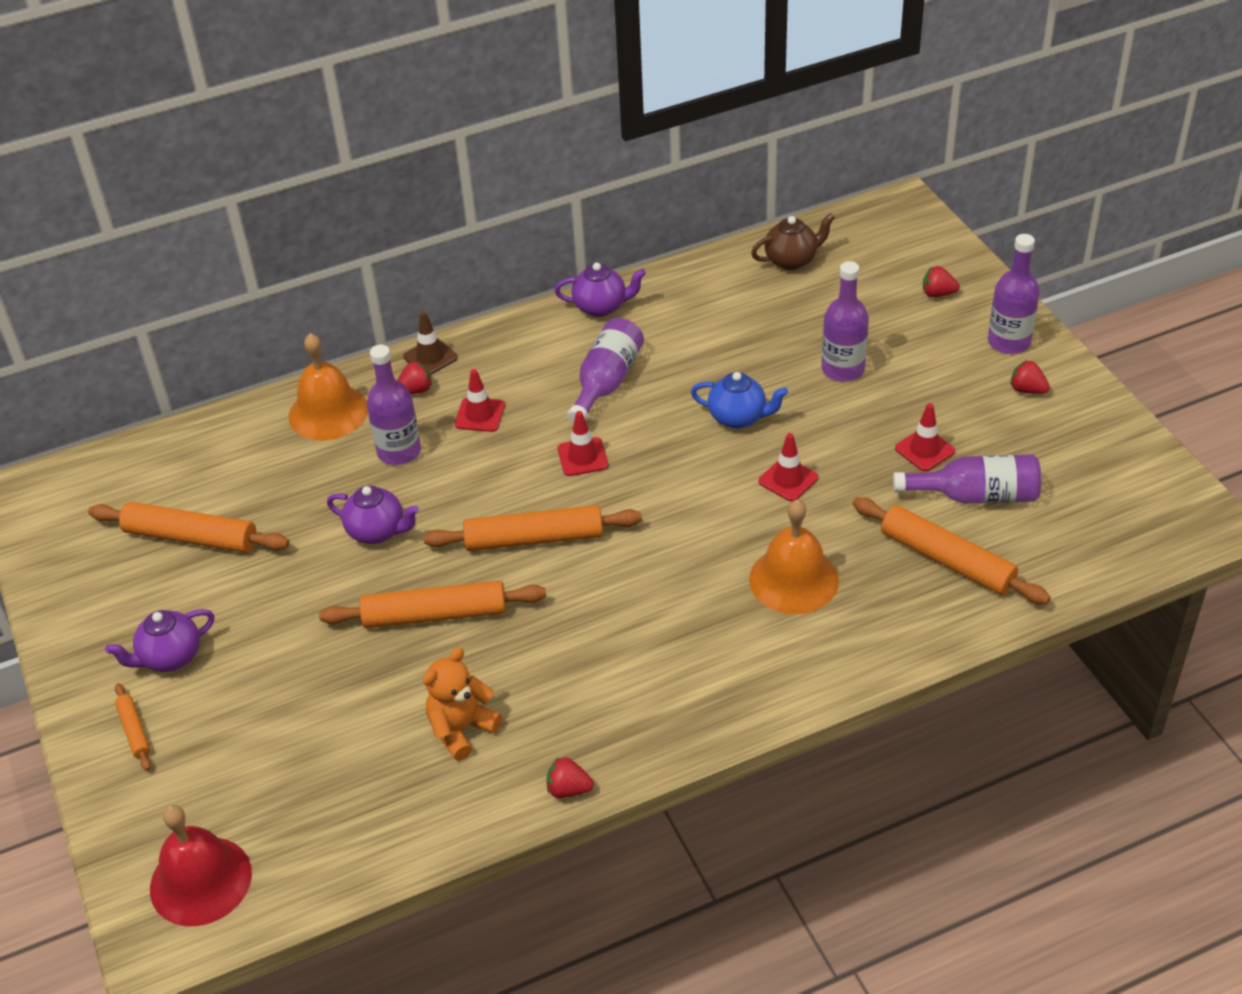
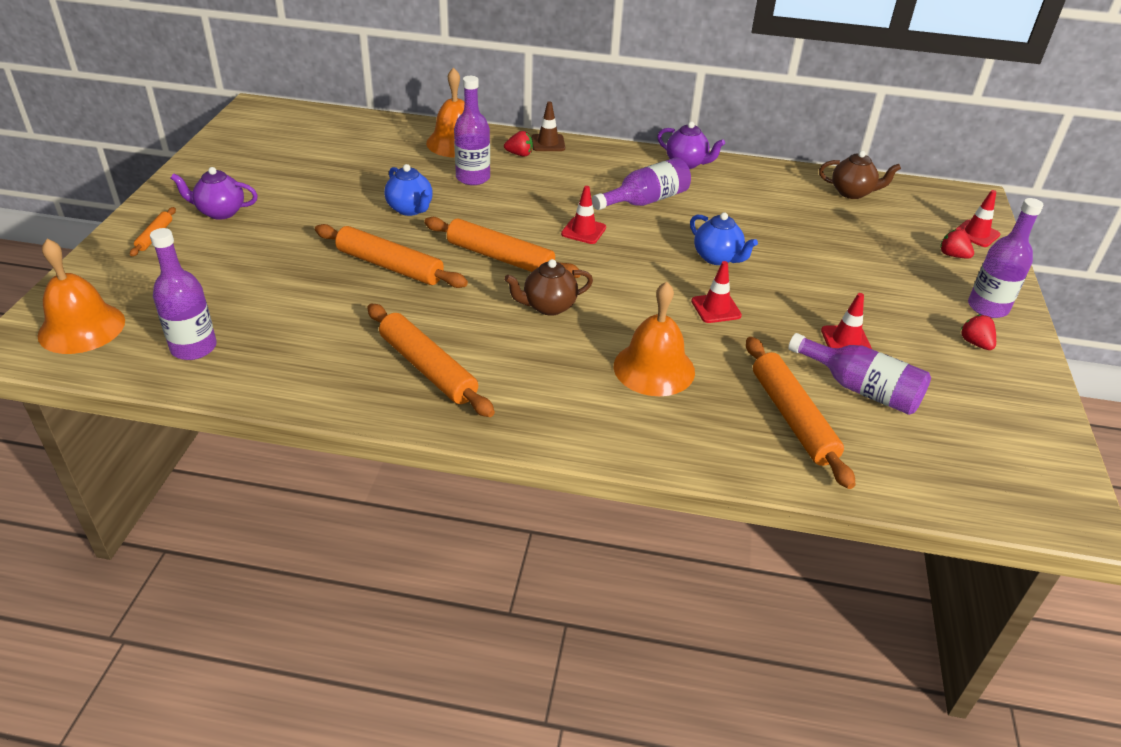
camera: 30 degrees right, 5 degrees down
orange rolling pin [88,502,289,553] -> orange rolling pin moved to [367,304,495,417]
red bell [150,805,252,926] -> orange bell [38,239,125,354]
purple teapot [327,486,419,544] -> blue teapot [384,164,433,216]
orange teddy bear [423,648,502,761] -> none
red traffic cone [455,369,505,432] -> red traffic cone moved to [956,190,1000,247]
red strawberry [547,757,594,798] -> none
purple bottle [821,261,869,382] -> purple bottle moved to [150,228,217,360]
none -> brown teapot [504,259,593,316]

